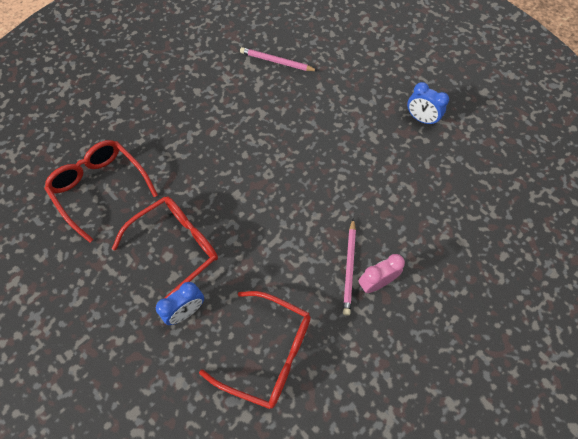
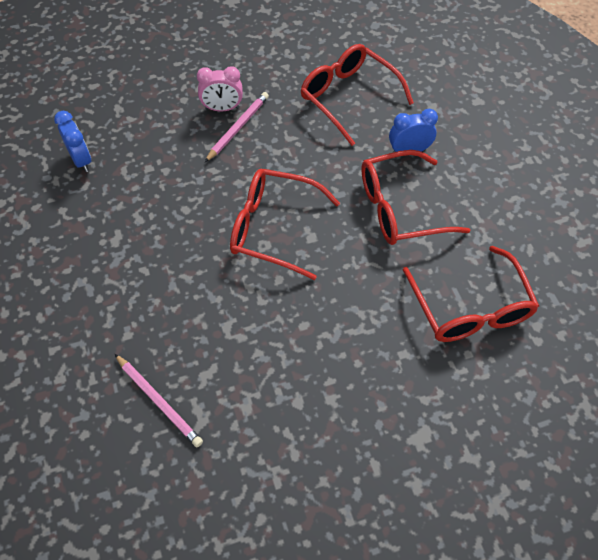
camera: 155 degrees left, 5 degrees down
blue clock [407,82,449,126] -> blue clock moved to [54,111,91,172]
none -> red glasses [230,169,340,280]

